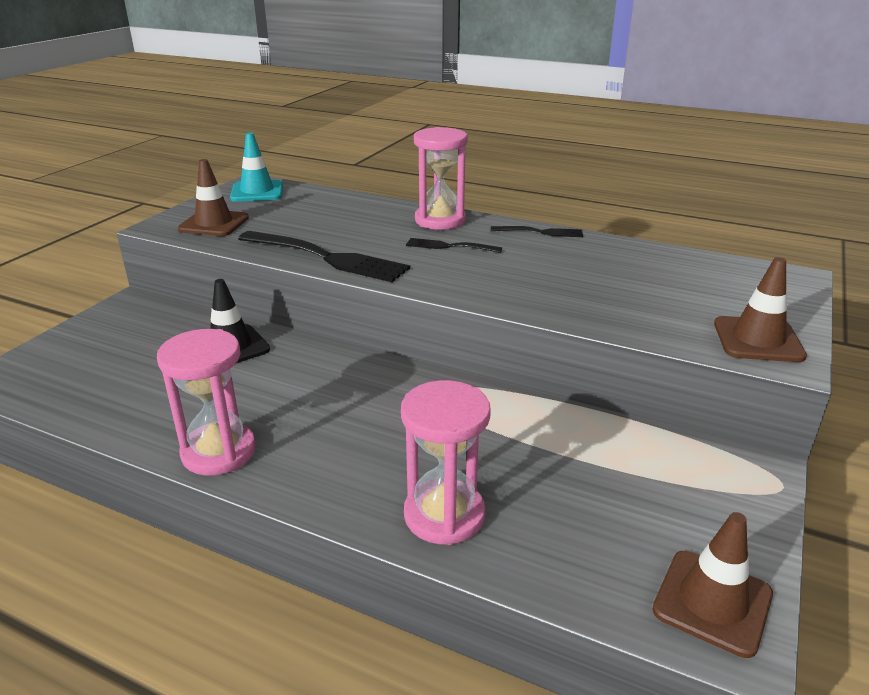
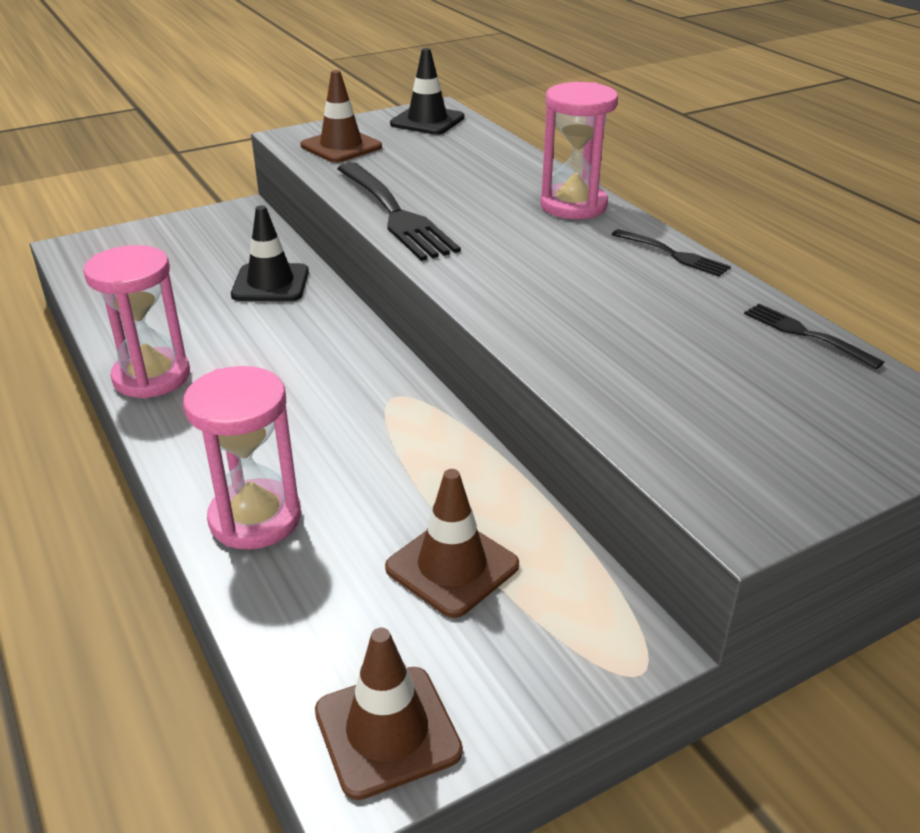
camera: 35 degrees right, 5 degrees up
turquoise traffic cone [230,133,283,202] -> black traffic cone [390,48,465,135]
black fork [406,238,502,253] -> black fork moved to [744,304,884,369]
brown traffic cone [714,257,807,362] -> brown traffic cone moved to [385,469,519,618]

